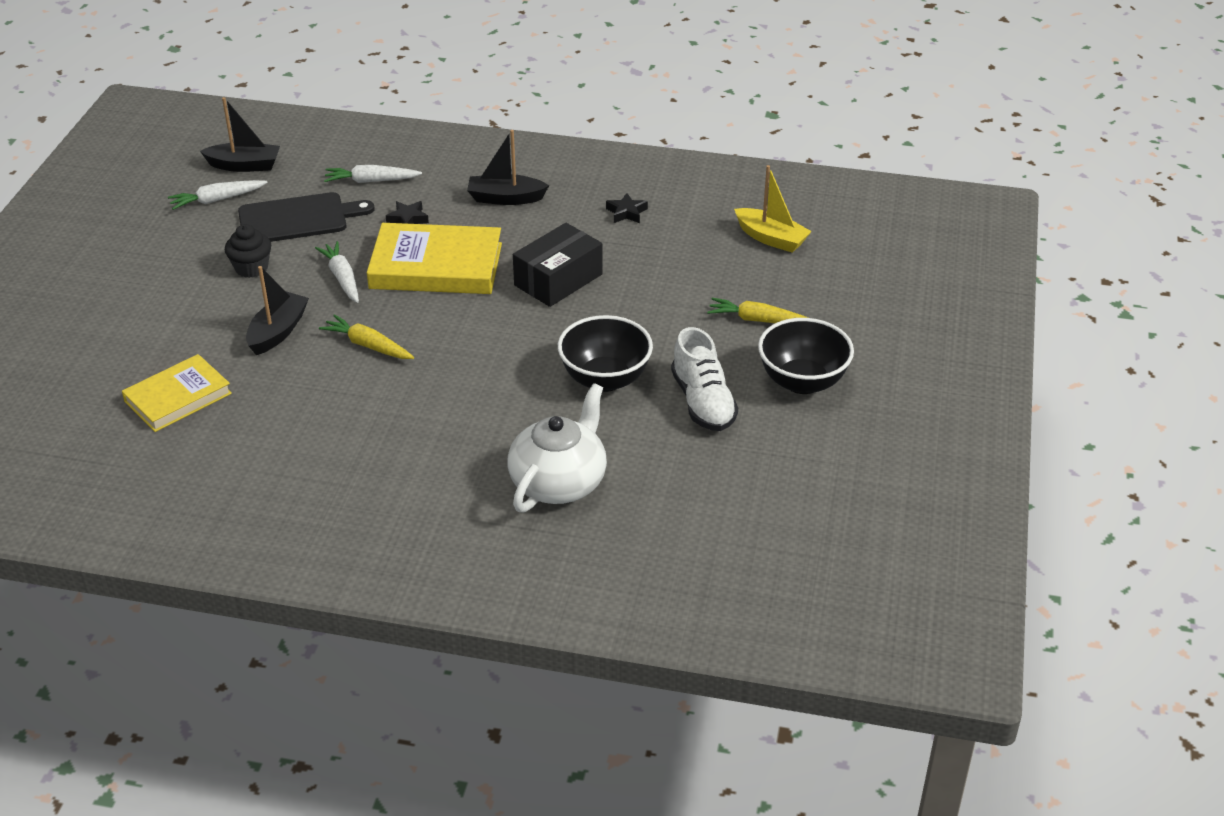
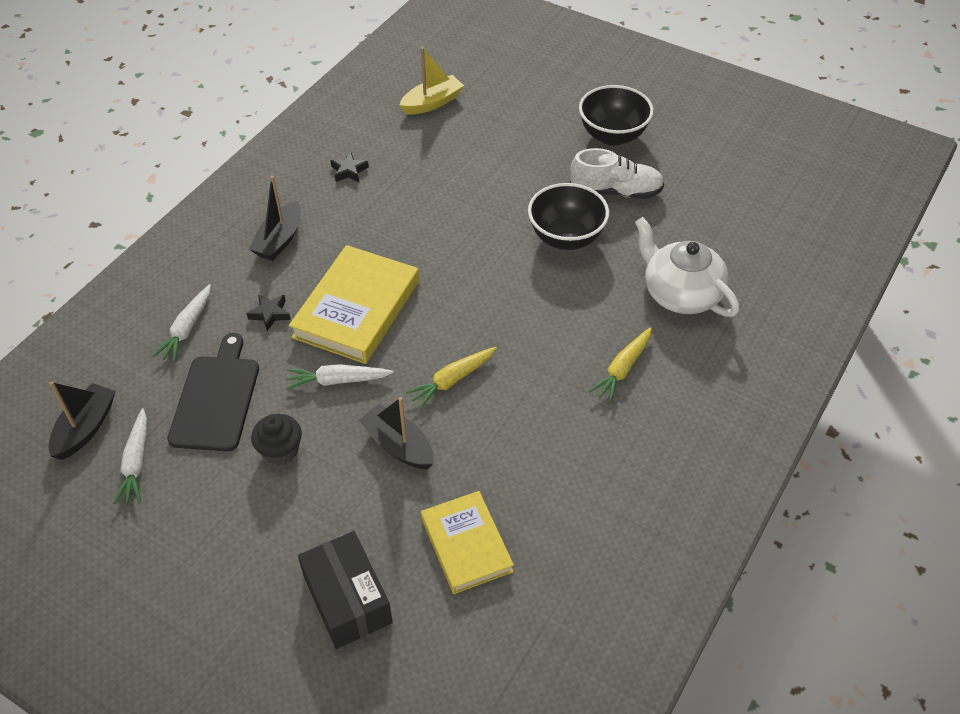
camera: 70 degrees left, 10 degrees up
black box [513,223,603,307] -> black box moved to [298,531,393,649]
yellow carrot [707,298,808,323] -> yellow carrot moved to [589,327,652,403]

